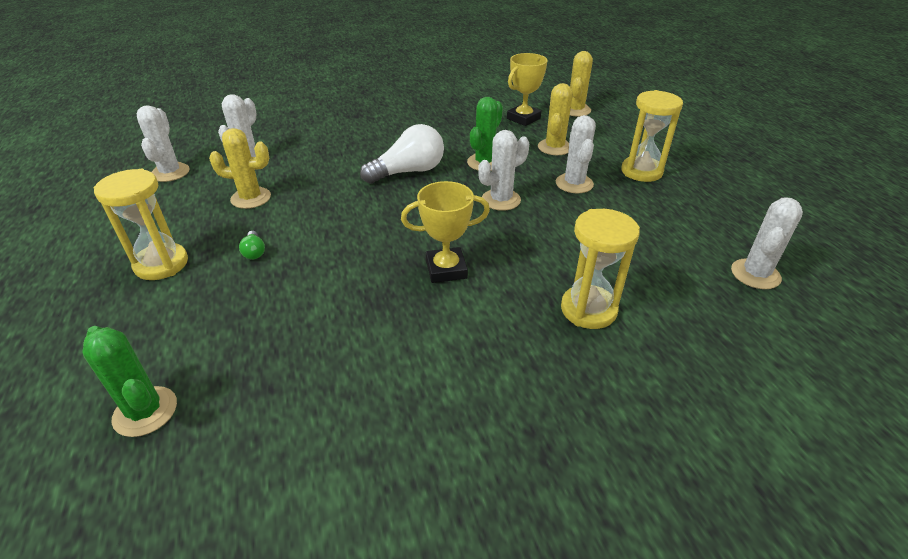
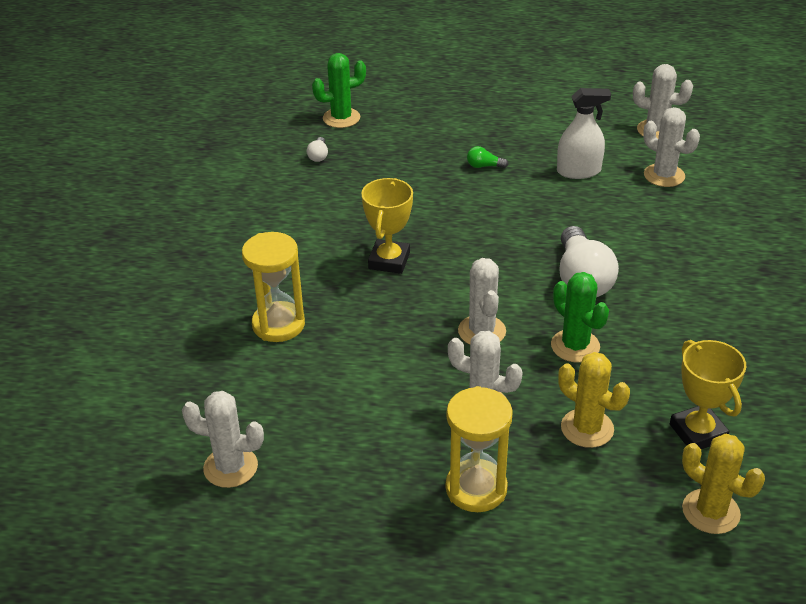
camera: 115 degrees right, 0 degrees up
yellow hourglass [93,169,188,280] -> none
yellow cactus [209,128,271,209] -> white spray bottle [557,88,611,179]
white cactus [731,198,803,289] -> white cactus turned 45 degrees counterclockwise [182,391,264,488]
none -> white light bulb [307,137,328,162]

